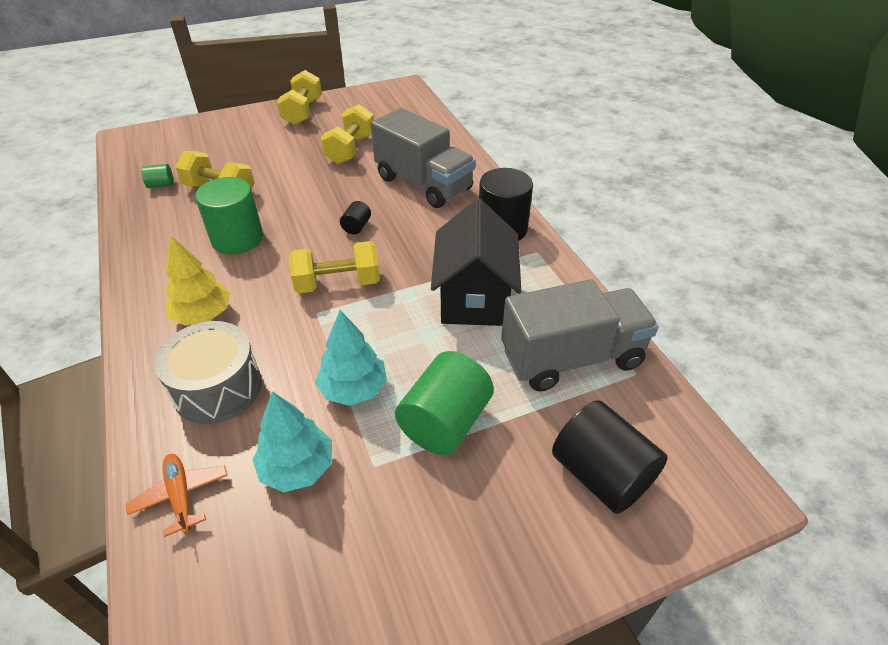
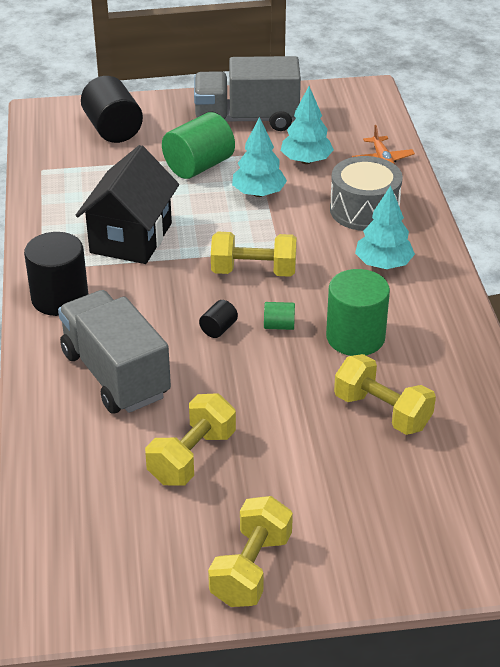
camera: 165 degrees left, 5 degrees down
green cylinder [141,164,173,188] -> green cylinder moved to [264,302,295,330]
yellow tree [165,236,231,325] -> turquoise tree [355,185,415,269]
grey truck [501,279,658,392] -> grey truck moved to [194,56,301,131]

